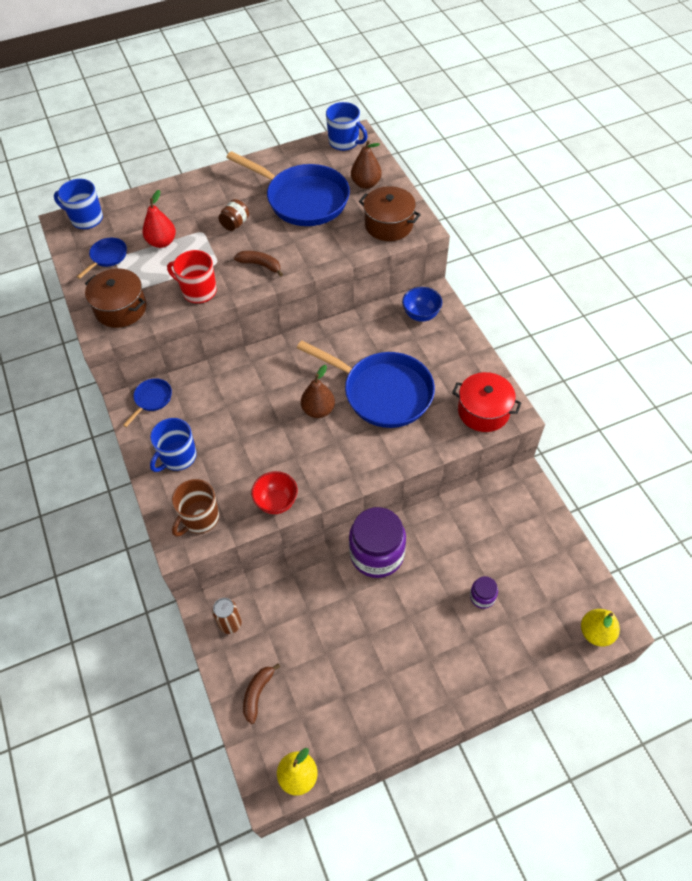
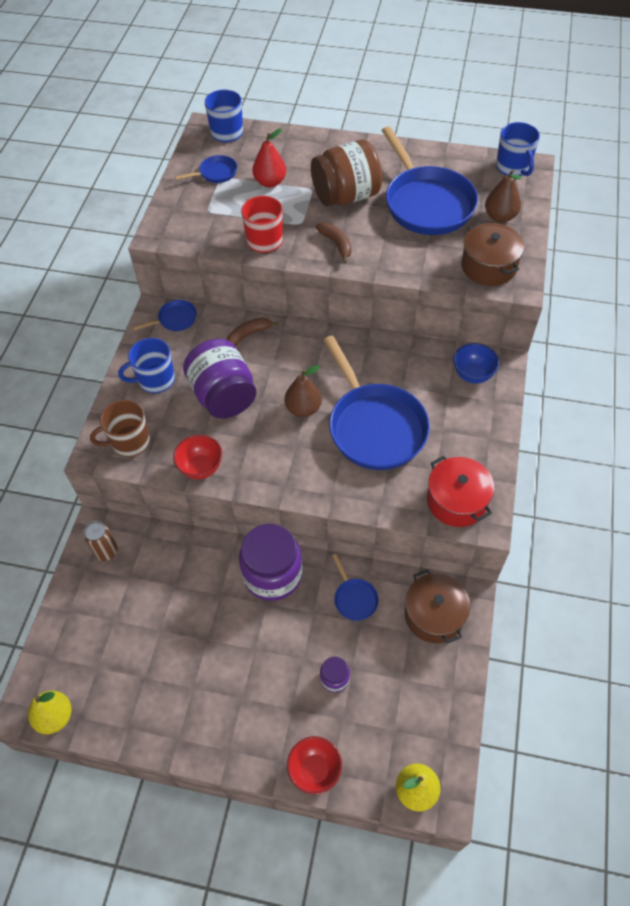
camera: 35 degrees right, 0 degrees up
brown pot [85,268,146,328] -> brown pot moved to [405,569,470,644]
brown jar [218,199,249,231] -> brown jar [311,139,382,206], size x2.19
brown banana [243,663,280,724] -> brown banana moved to [227,318,279,347]
none -> purple jar [183,339,256,419]
none -> red bowl [287,736,342,794]
none -> blue pan [332,554,379,621]

